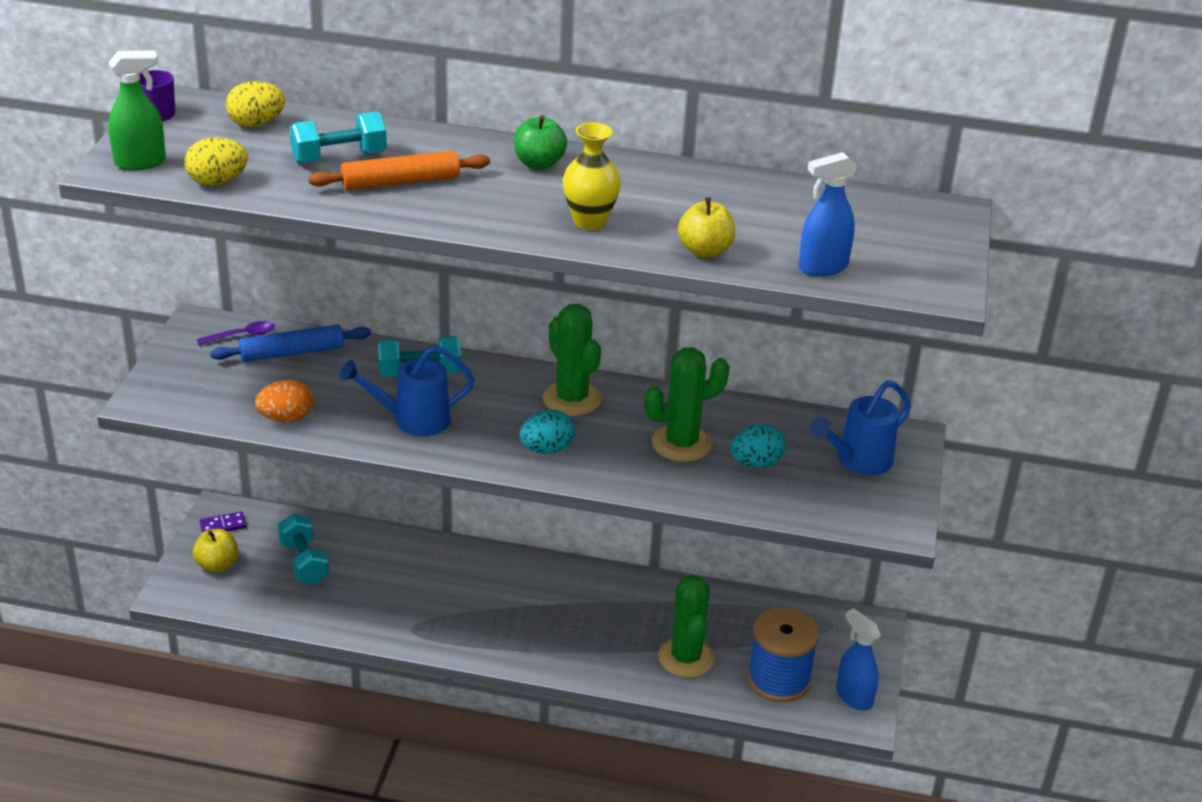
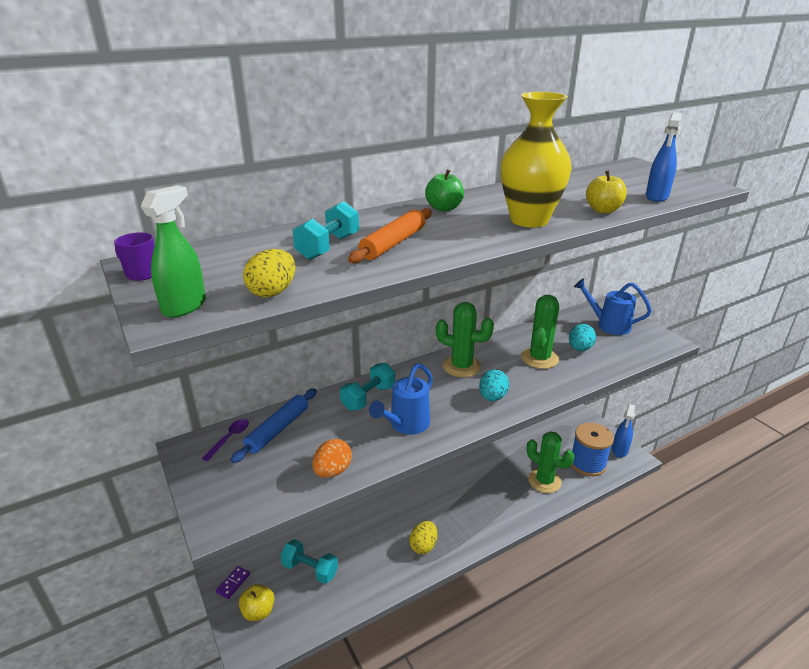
camera: 40 degrees left, 5 degrees down
yellow egg [225,81,285,127] -> yellow egg moved to [409,521,438,554]
yellow vase [563,122,621,230] -> yellow vase [501,92,572,228], size x1.61
blue watering can [810,380,911,475] -> blue watering can turned 105 degrees clockwise [574,278,652,335]
blue spray bottle [836,608,881,711] -> blue spray bottle turned 75 degrees counterclockwise [612,404,635,458]

